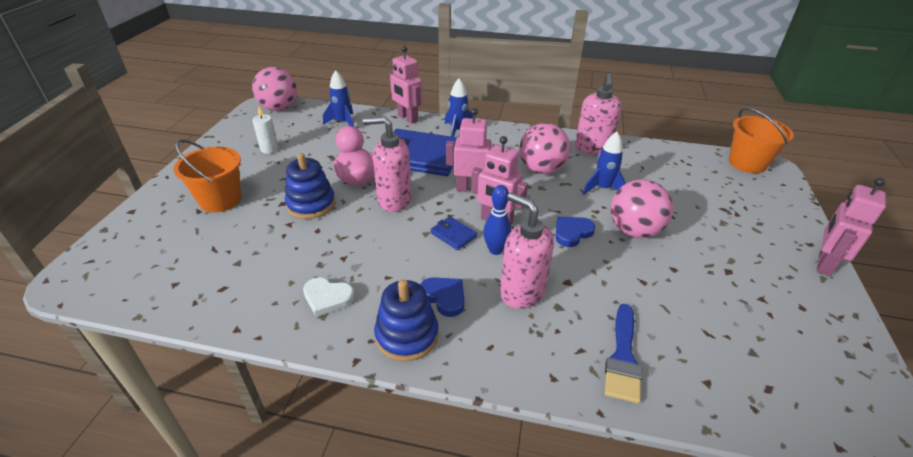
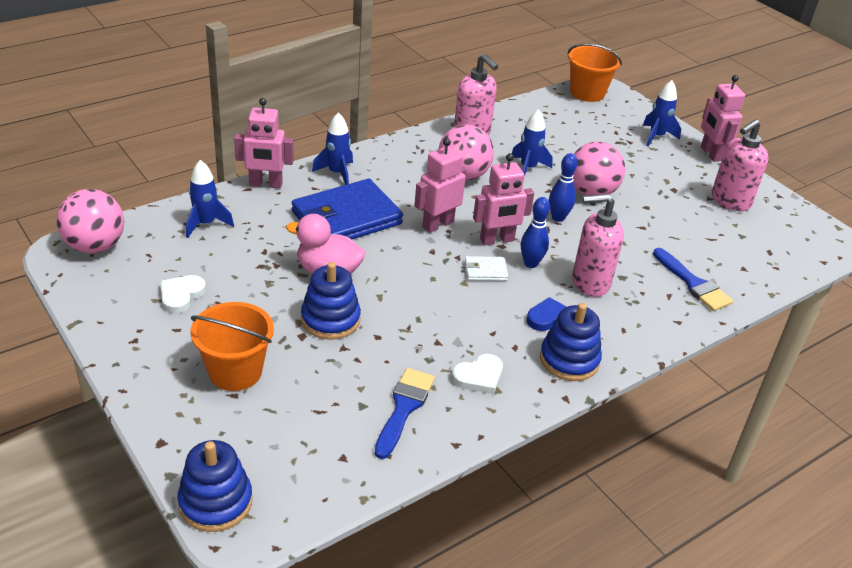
camera: 50 degrees left, 0 degrees up
white candle [252,106,279,154] -> white heart [160,275,206,313]
pink soap dispenser [363,116,412,212] -> pink soap dispenser moved to [712,119,769,211]
blue wallet [431,216,477,250] -> white wallet [465,256,508,281]
blue heart [556,217,595,247] -> blue bowling pin [549,153,578,222]
none -> blue stacking toy [177,440,253,532]
none -> blue brush [375,368,435,459]
none -> blue rocket [643,80,681,146]

